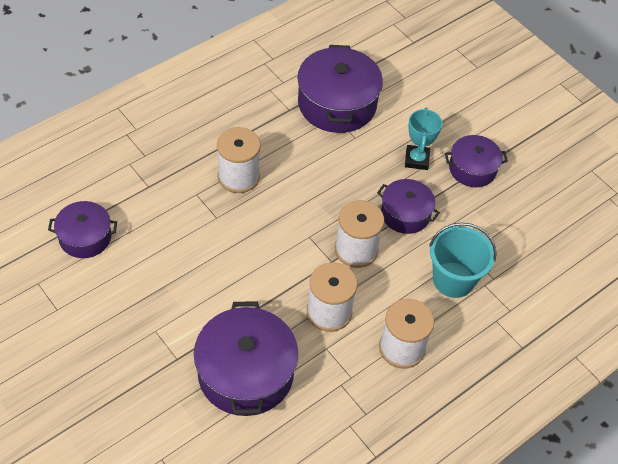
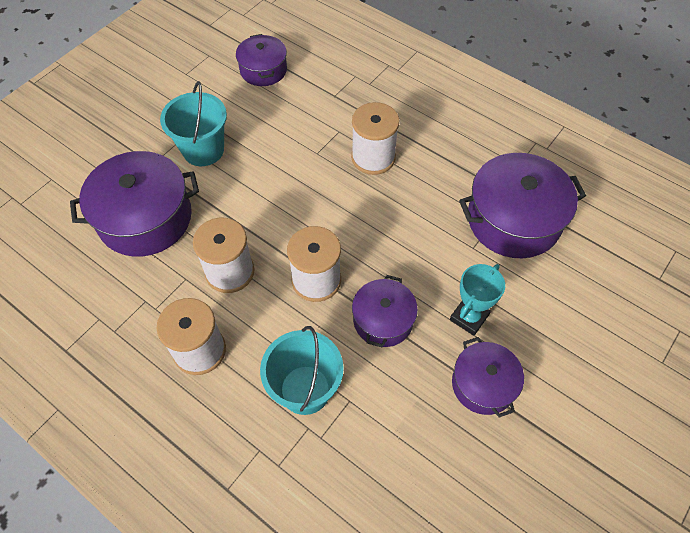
camera: 80 degrees right, 5 degrees up
turquoise trophy [405,107,442,170] -> turquoise trophy turned 45 degrees counterclockwise [450,264,505,336]
none -> turquoise bucket [160,81,227,166]

